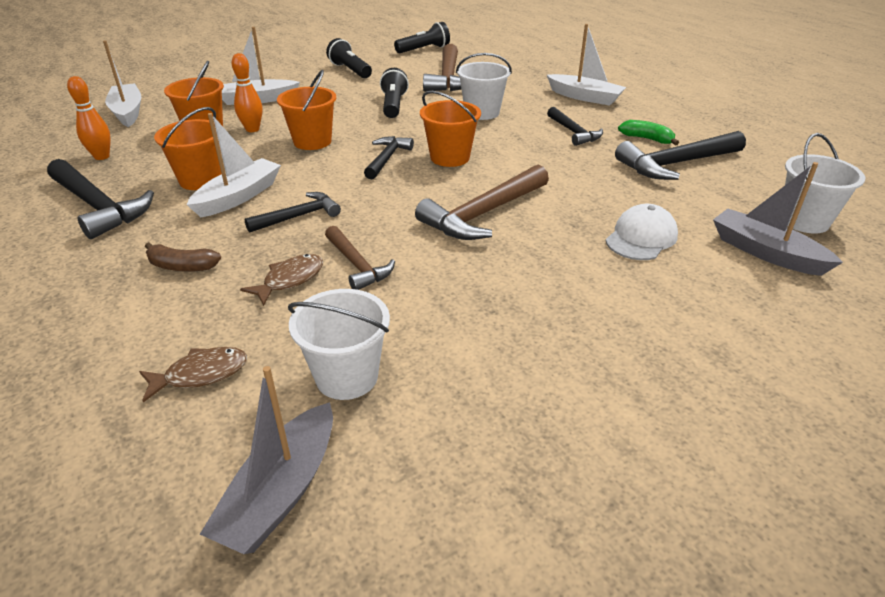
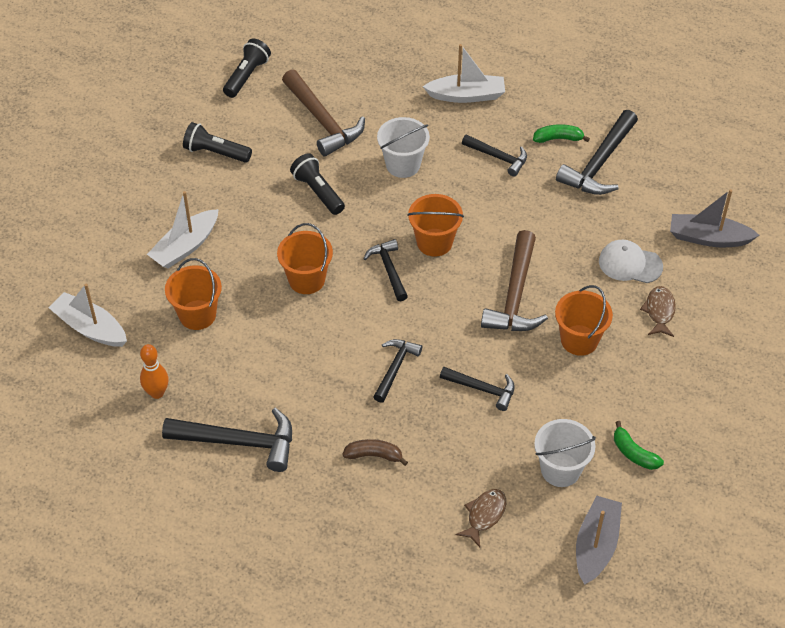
camera: 35 degrees left, 15 degrees up
brown banana [145,242,221,272] -> brown banana turned 150 degrees counterclockwise [342,439,408,466]
orange bucket [154,107,222,190] -> orange bucket moved to [555,285,613,356]
white boat [187,113,281,217] -> none
grey boat [200,366,333,554] -> grey boat turned 150 degrees counterclockwise [576,496,622,585]
orange bowling pin [232,53,263,132] -> none
brown fish [240,254,323,306] -> brown fish moved to [640,286,676,337]
brown hammer [325,226,395,290] -> black hammer [440,367,515,411]
white cap [606,204,678,260] -> white cap turned 75 degrees counterclockwise [599,240,663,283]
white bucket [785,133,866,234] -> none
none -> green banana [614,421,664,470]

